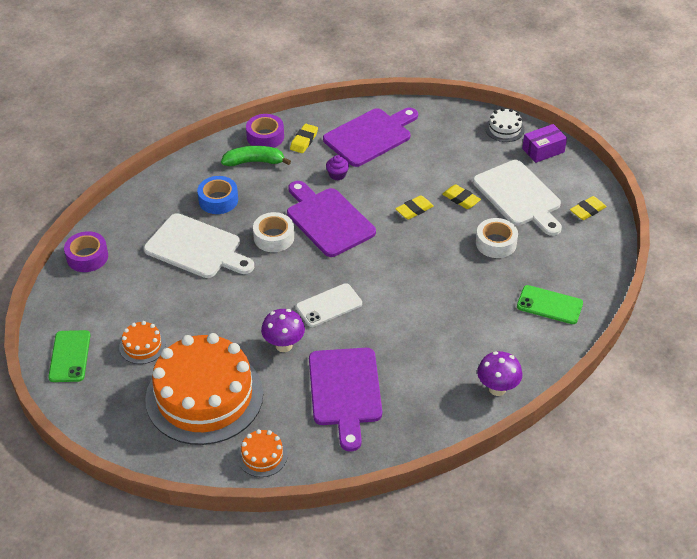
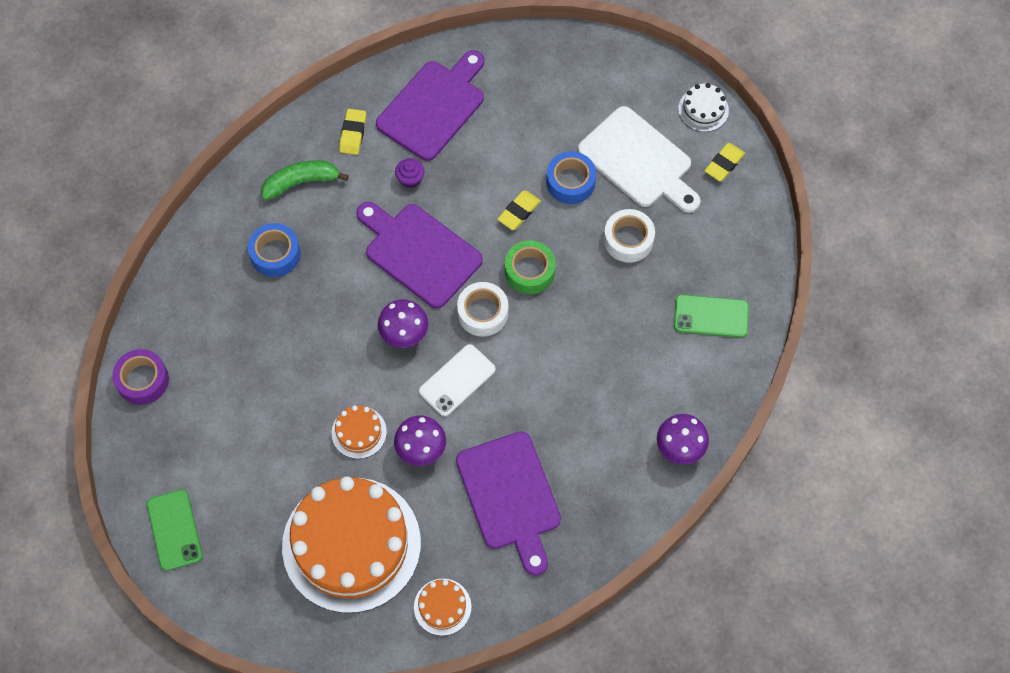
camera: 15 degrees left, 20 degrees up
orange cake [119,321,166,364] -> orange cake moved to [332,405,387,459]
white cutting board [144,213,254,278] -> none
purple tape [246,114,284,148] -> none
white tape [253,212,294,252] -> white tape moved to [457,282,508,337]
yellow eraser [442,184,481,209] -> blue tape [546,151,596,204]
white cake [485,108,525,142] -> white cake moved to [678,83,729,132]
purple box [522,124,567,163] -> none
none -> purple mushroom [378,299,428,348]
none -> green tape [505,240,556,294]

